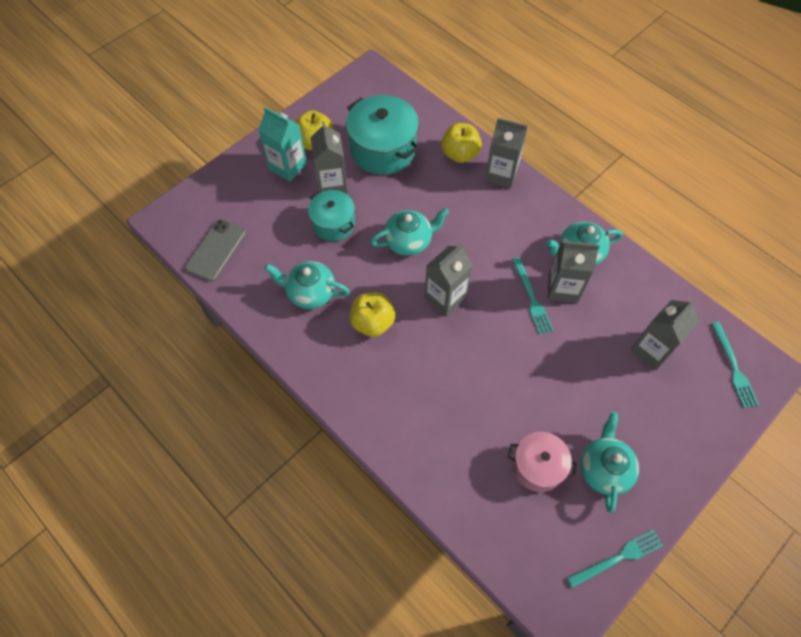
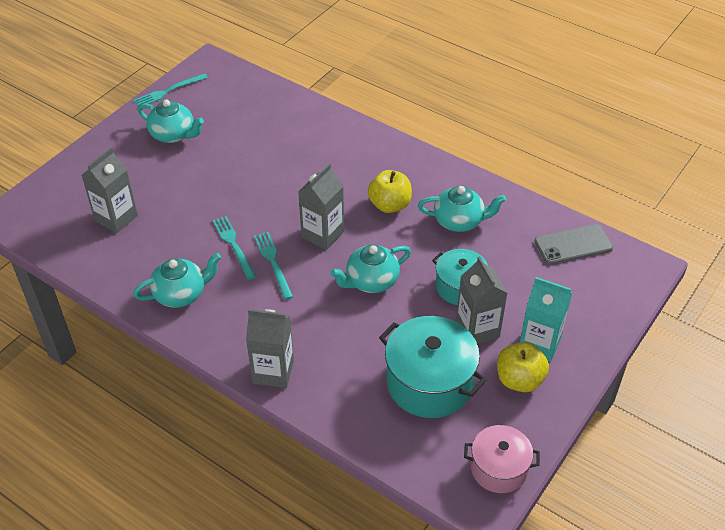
camera: 170 degrees right, 15 degrees down
grey phone [185,219,246,282] -> grey phone turned 60 degrees clockwise [534,224,613,265]
yellow apple [441,123,482,163] -> none
pink pot [508,432,578,492] -> pink pot moved to [464,425,540,493]
grey carton [548,240,600,303] -> none
turquoise teapot [580,412,639,513] -> turquoise teapot turned 60 degrees counterclockwise [138,99,204,143]
turquoise fork [711,322,759,408] -> turquoise fork moved to [254,232,293,300]

